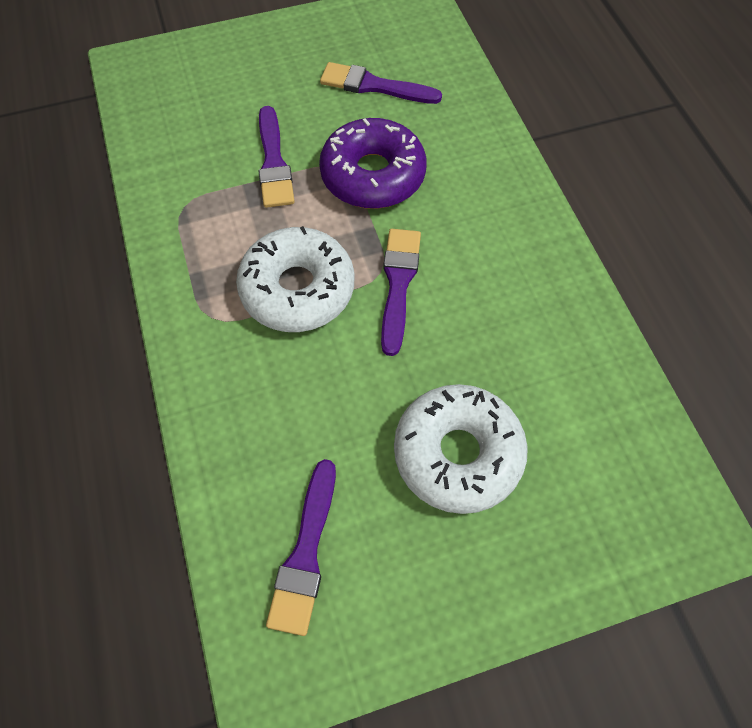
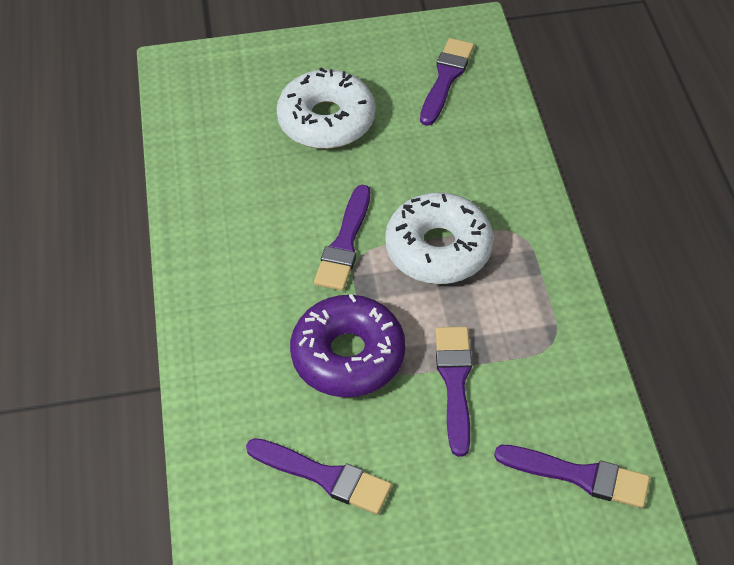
camera: 170 degrees left, 10 degrees down
none -> purple brush [494,445,650,508]

